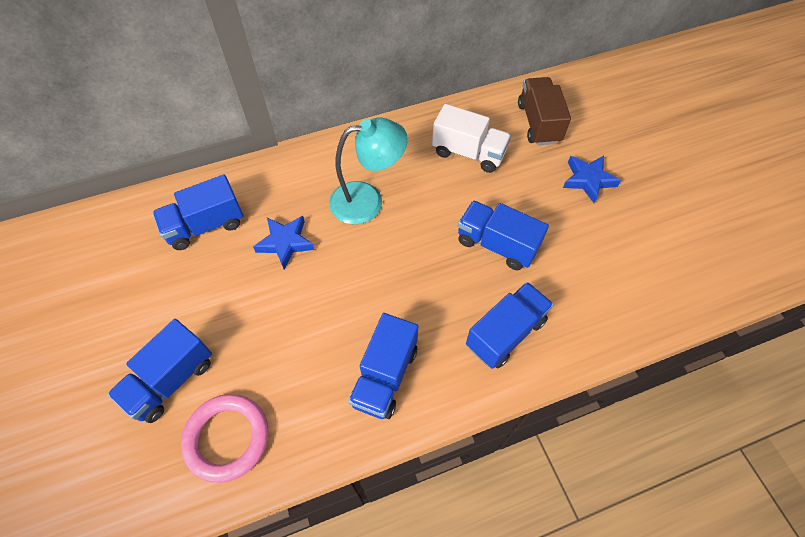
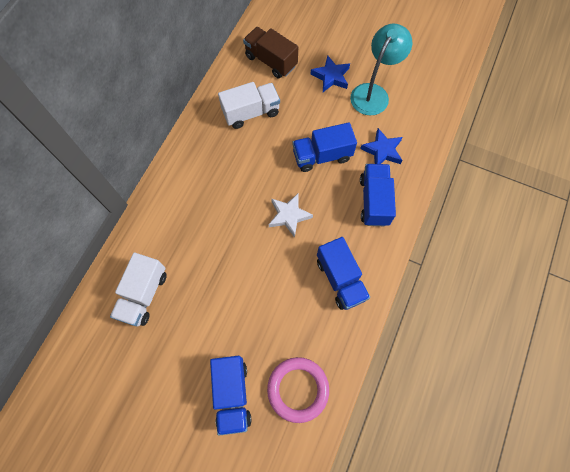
camera: 45 degrees left, 10 degrees up
blue truck [152,174,243,250] -> white truck [110,253,167,326]
blue star [253,216,315,269] -> blue star moved to [360,128,403,164]
turquoise lamp [329,118,408,225] -> turquoise lamp moved to [350,24,412,115]
none -> white star [269,194,313,238]

